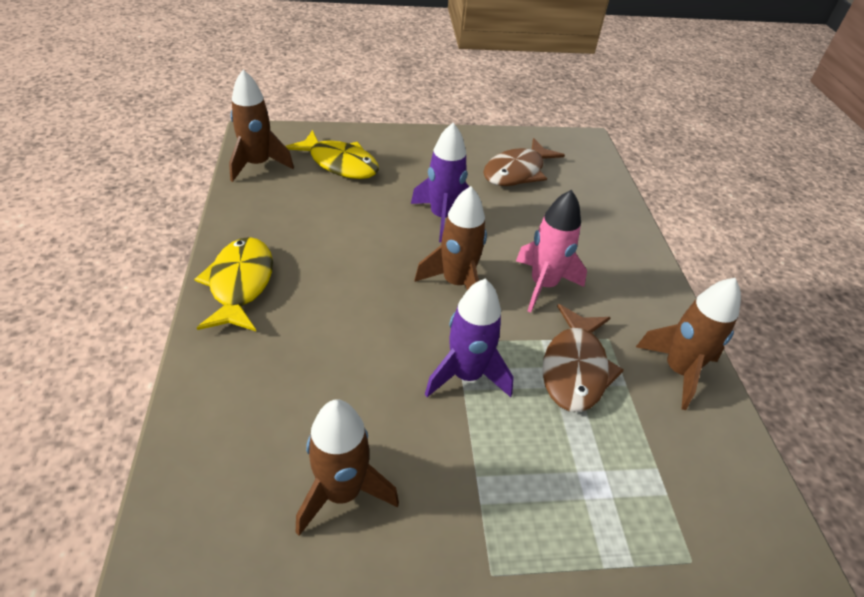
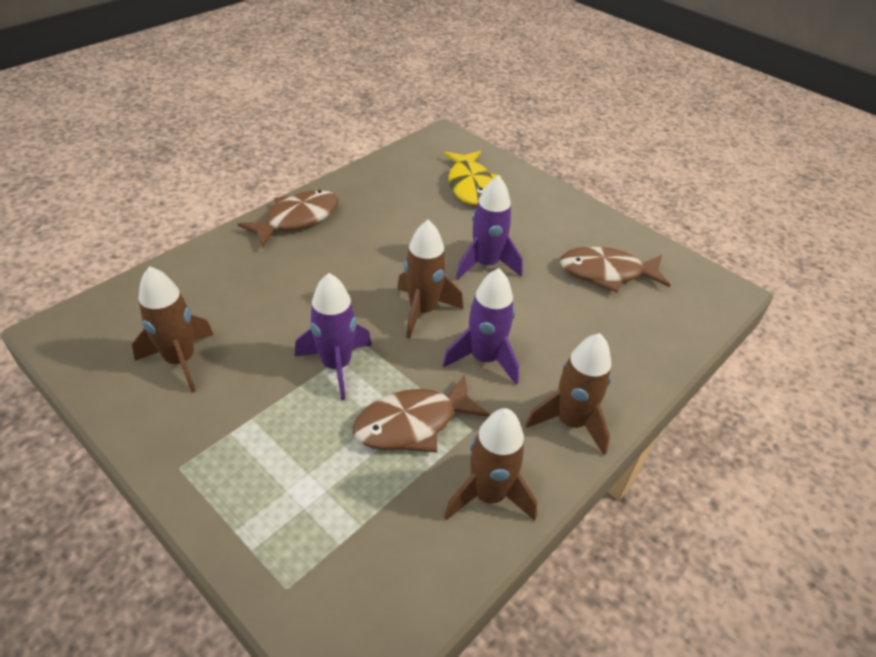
camera: 50 degrees right, 0 degrees up
yellow fish [194,237,273,331] -> brown fish [238,190,338,248]
brown rocket [229,70,294,182] -> brown rocket moved to [525,333,611,455]
pink rocket [516,190,587,313] -> purple rocket [442,268,519,385]

